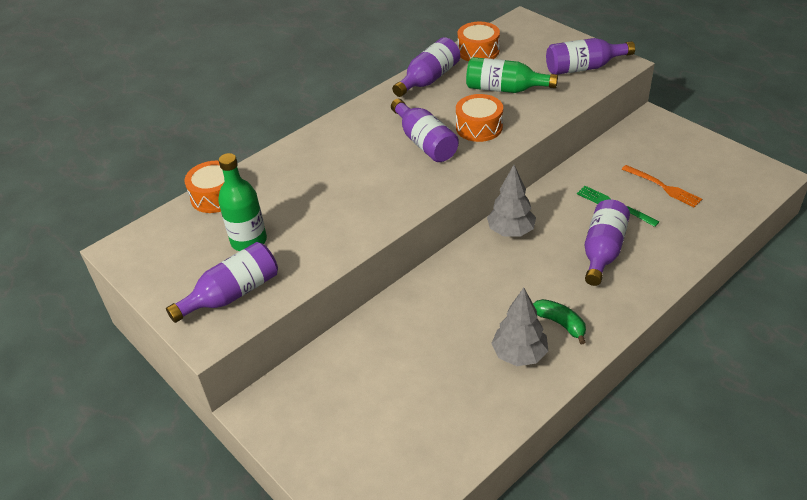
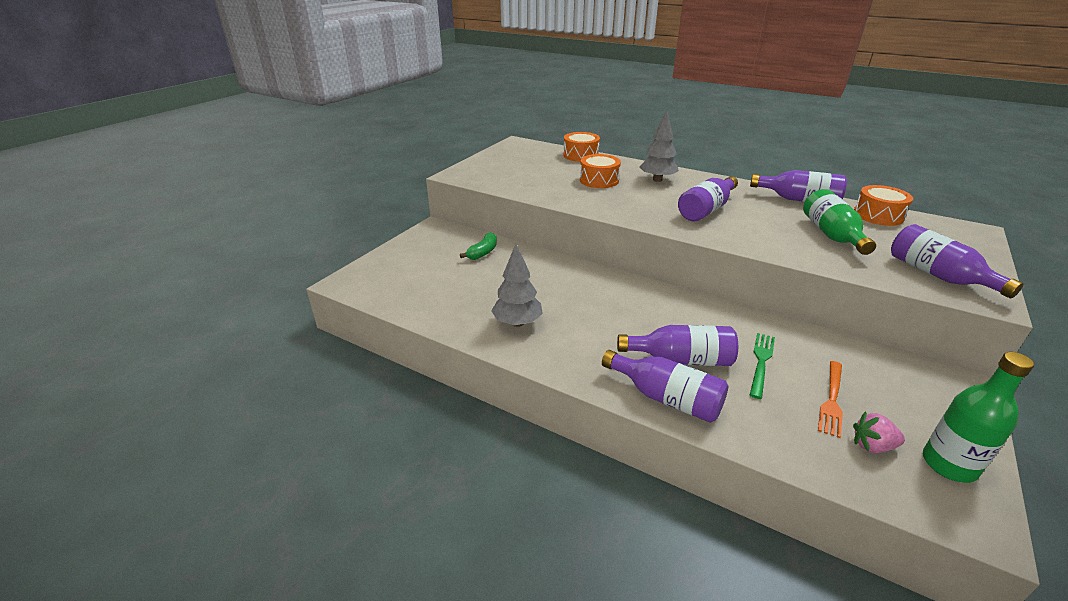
camera: 70 degrees right, 10 degrees down
purple bottle [166,242,278,323] -> purple bottle moved to [602,350,728,423]
green bottle [218,153,267,251] -> green bottle moved to [923,352,1034,483]
orange drum [456,94,503,142] -> orange drum moved to [580,154,621,188]
grey tree [487,165,536,236] -> grey tree moved to [640,111,679,182]
green banana [533,299,586,345] -> green banana moved to [460,232,497,260]
none -> pink strawberry [853,412,905,453]

